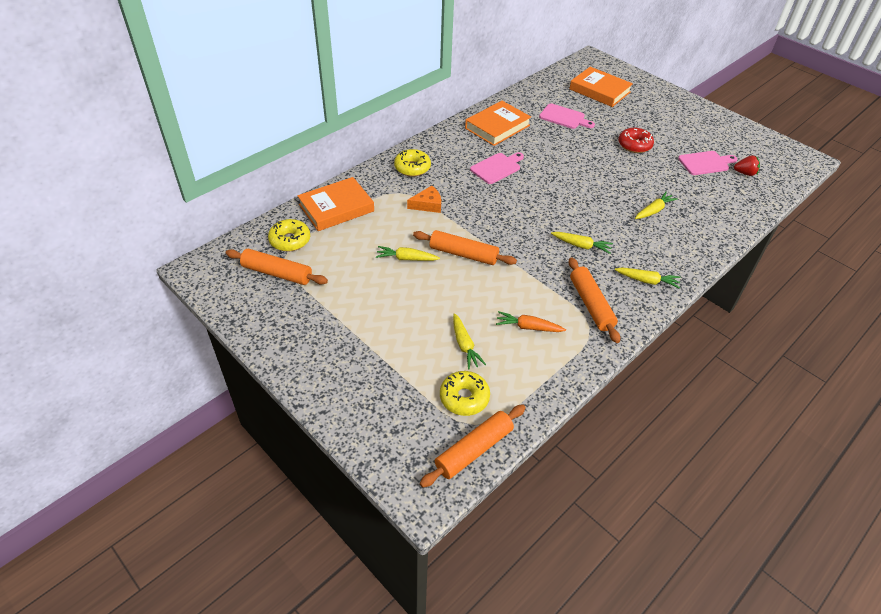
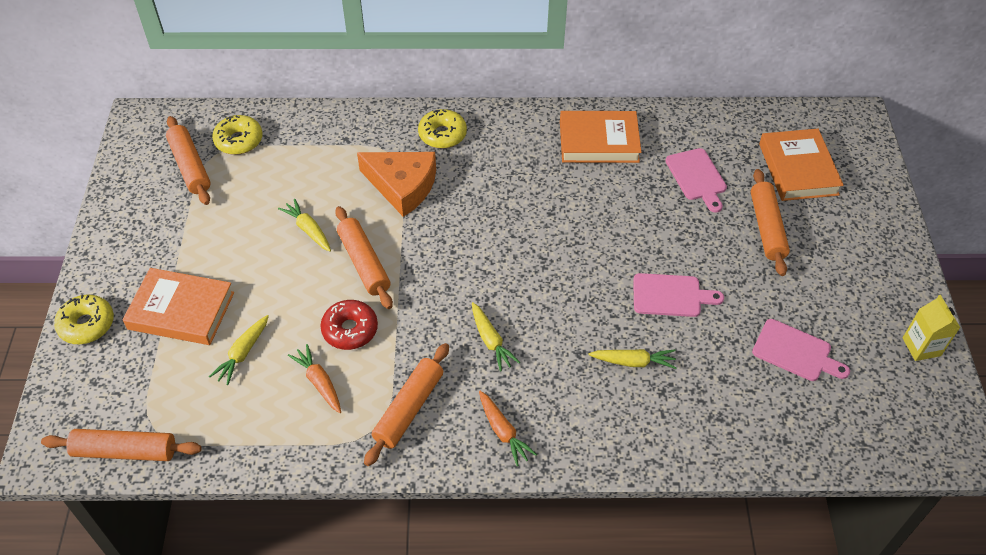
camera: 45 degrees right, 5 degrees up
orange book [297,177,374,231] -> orange book moved to [122,268,234,345]
orange cheese [407,186,441,213] -> orange cheese [357,152,436,217], size x1.77
yellow donut [440,371,490,416] -> yellow donut moved to [54,294,114,344]
pink cutting board [470,152,524,184] -> pink cutting board moved to [633,273,724,317]
yellow carrot [615,267,680,289] -> orange carrot [479,391,537,466]
red donut [618,128,654,153] -> red donut moved to [320,300,378,350]
red strawberry [734,155,760,176] -> none
none -> orange rolling pin [751,169,790,276]
none -> yellow carton [902,295,960,361]

